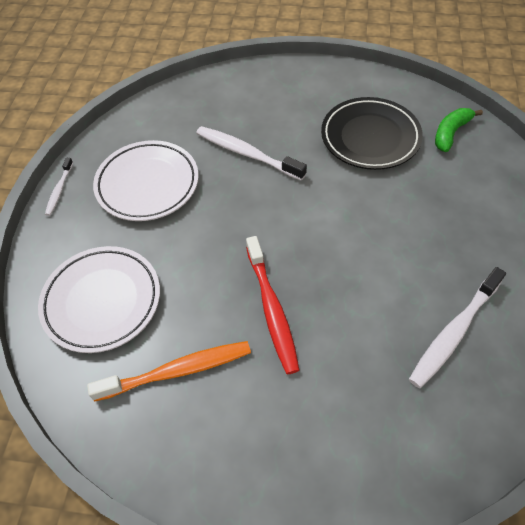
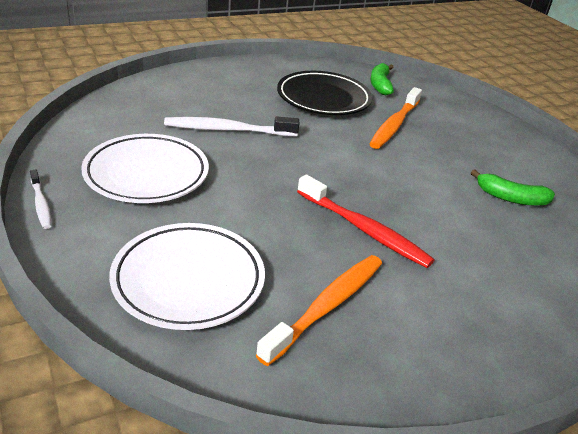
camera: 40 degrees left, 20 degrees down
white toothbrush [409,267,506,388] -> green banana [471,169,555,206]
none -> orange toothbrush [370,87,422,149]

